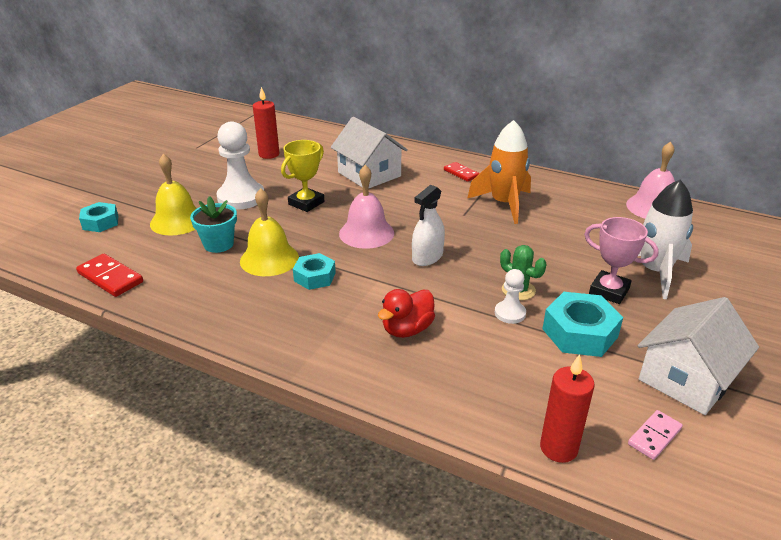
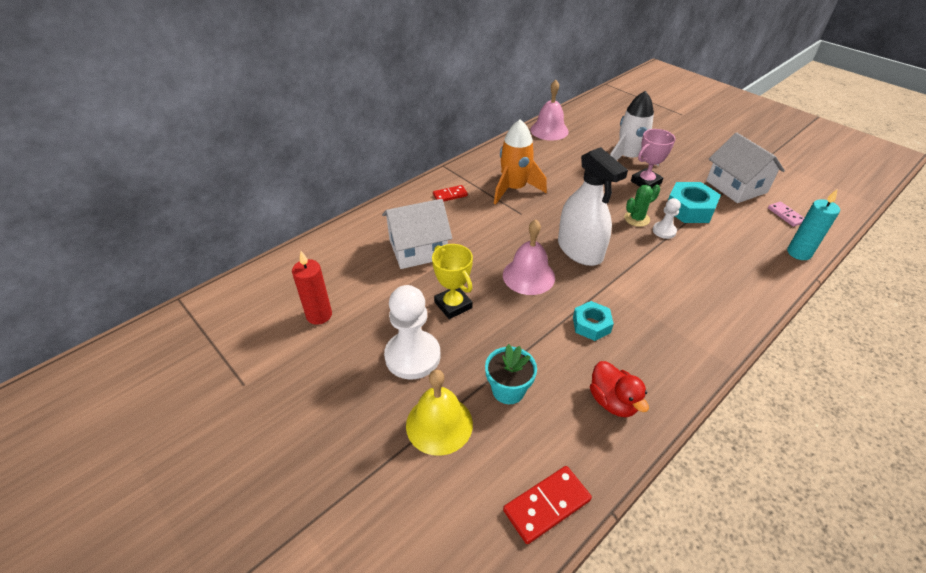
camera: 70 degrees left, 10 degrees up
turquoise nut [79,202,118,232] -> none
yellow bell [240,188,299,276] -> none
red duck [378,289,435,338] -> red duck moved to [590,361,649,417]
white spray bottle [412,185,445,266] -> white spray bottle [558,147,628,266], size x1.65
red candle [540,354,595,463] -> turquoise candle [787,190,840,260]

